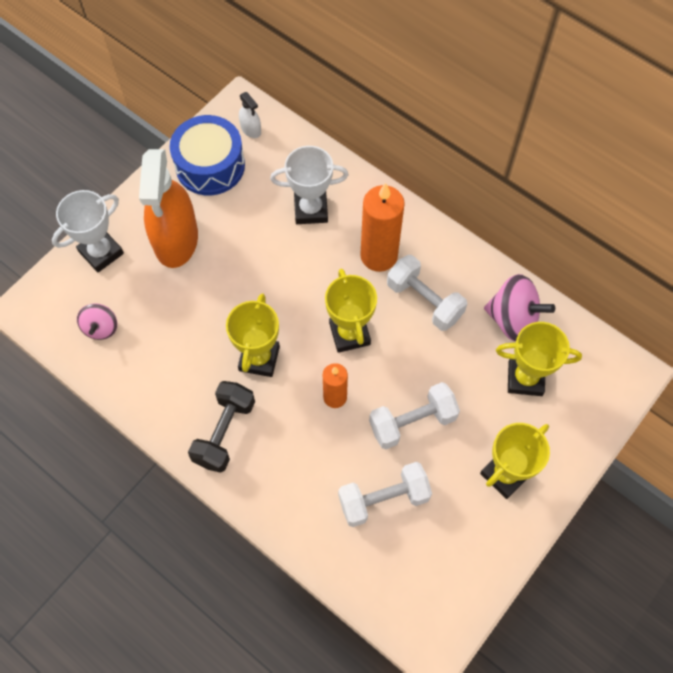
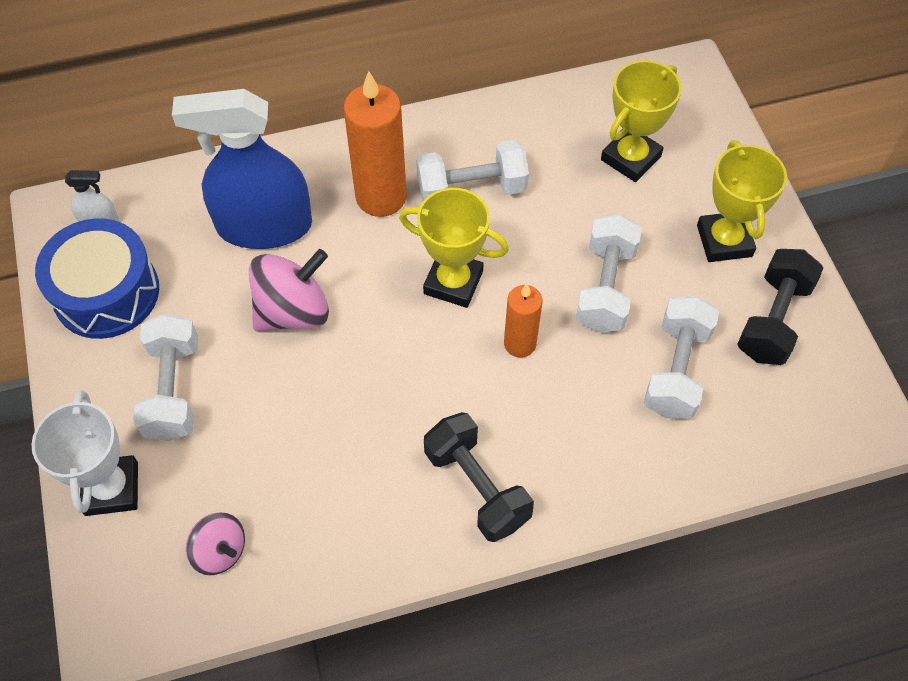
camera: 55 degrees left, 5 degrees down
orange spray bottle [139,149,198,268] -> white dumbbell [133,313,198,441]
yellow trophy [226,293,280,377] -> none
white trophy [270,146,348,224] -> blue spray bottle [172,89,312,249]
pink spinning top [484,274,555,342] -> pink spinning top moved to [248,249,329,331]
none -> black dumbbell [737,249,824,365]

